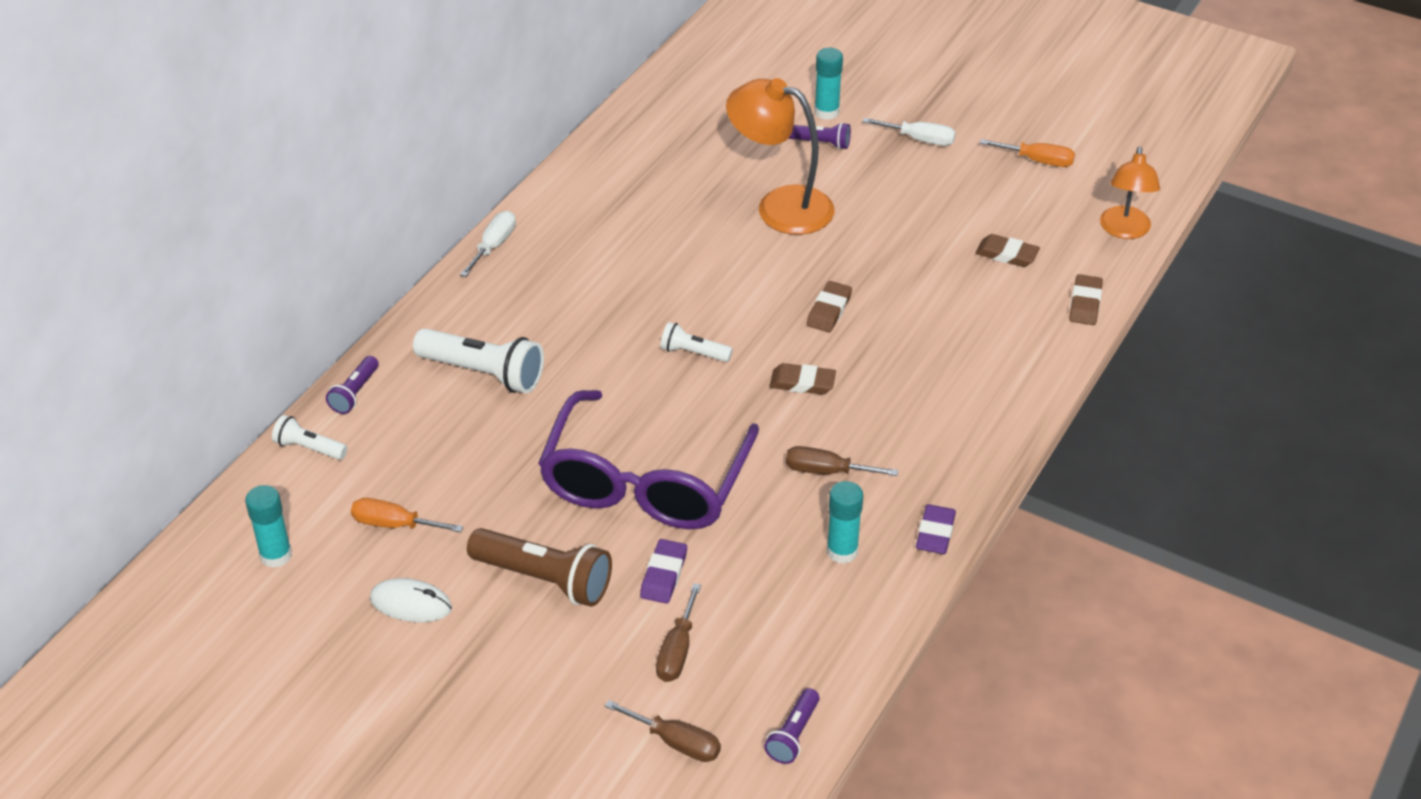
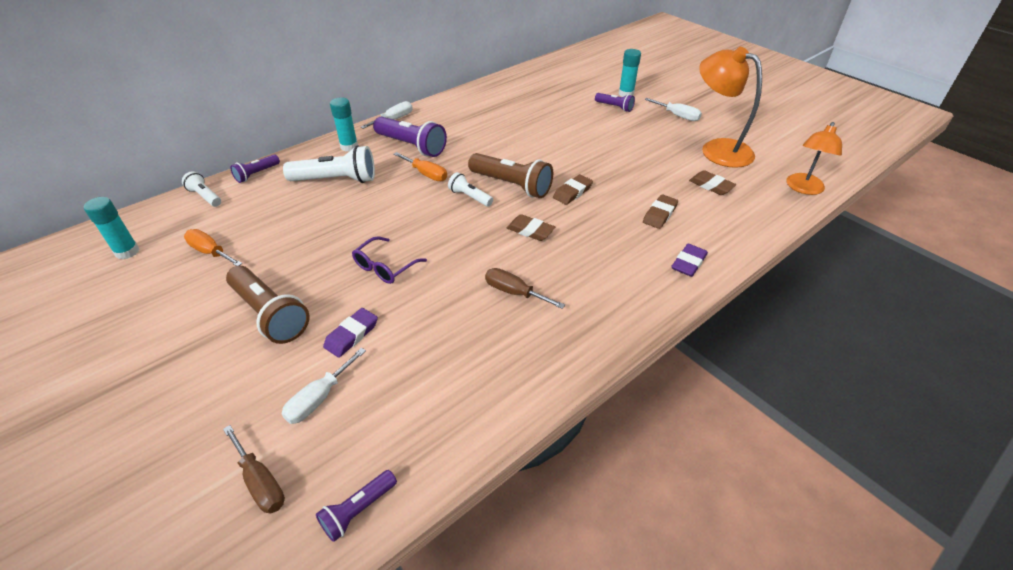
camera: 20 degrees right, 0 degrees up
white mouse [370,578,452,622] -> none
white flashlight [413,328,544,393] -> white flashlight turned 45 degrees counterclockwise [283,145,375,183]
purple glasses [538,390,759,529] -> purple glasses [352,236,427,284], size x0.42
brown screwdriver [656,583,701,682] -> white screwdriver [281,348,366,424]
orange lamp [726,78,834,235] -> orange lamp moved to [699,47,762,168]
turquoise glue stick [827,481,863,564] -> turquoise glue stick moved to [330,97,358,151]
purple eraser [916,504,956,554] -> purple eraser moved to [671,244,708,277]
orange screwdriver [980,139,1075,167] -> orange screwdriver moved to [393,152,447,181]
brown eraser [1069,274,1103,325] -> brown eraser moved to [643,194,678,229]
none -> purple flashlight [373,117,447,157]
none -> brown flashlight [468,153,553,198]

